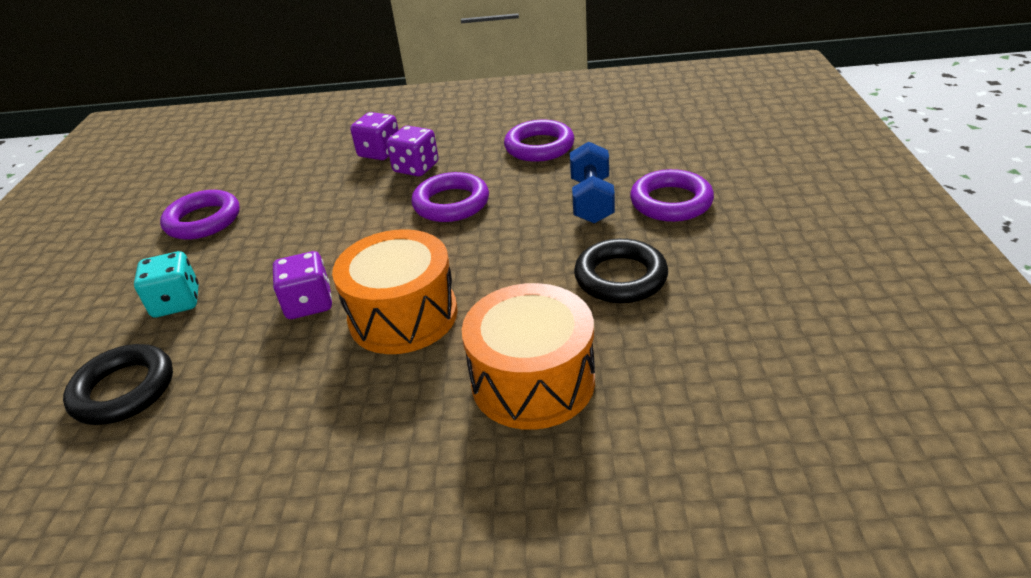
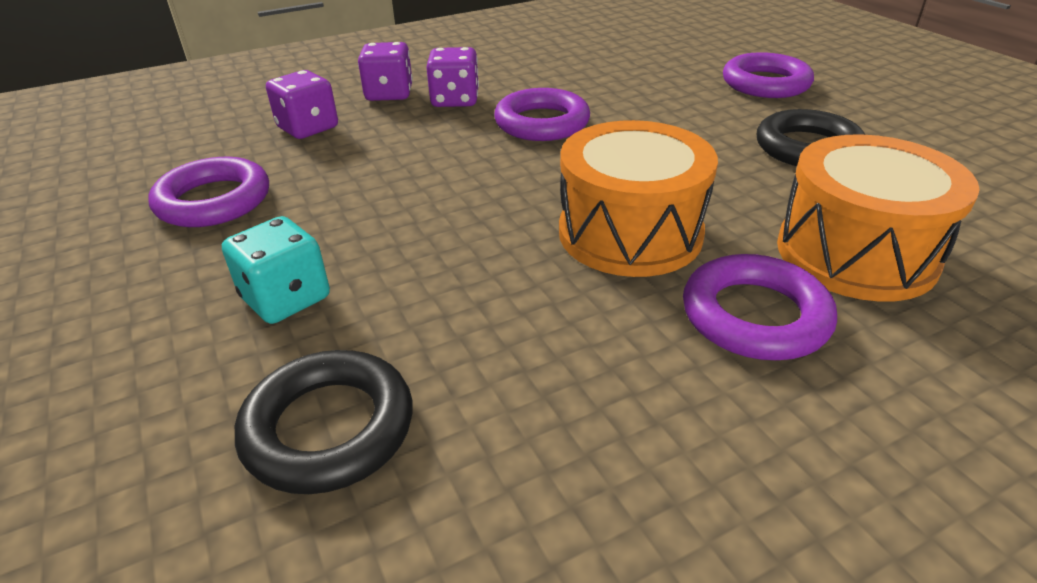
camera: 30 degrees left, 0 degrees up
purple dice [273,251,332,319] -> purple dice moved to [266,70,338,139]
purple ring [504,120,575,162] -> purple ring moved to [683,254,837,360]
blue dumbbell [570,141,615,224] -> none

